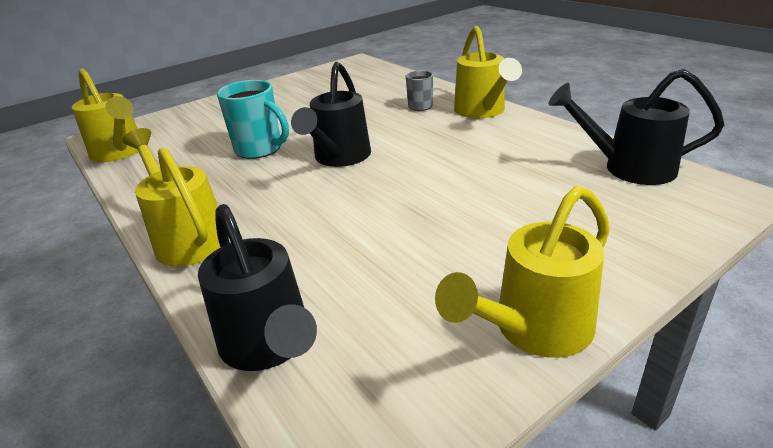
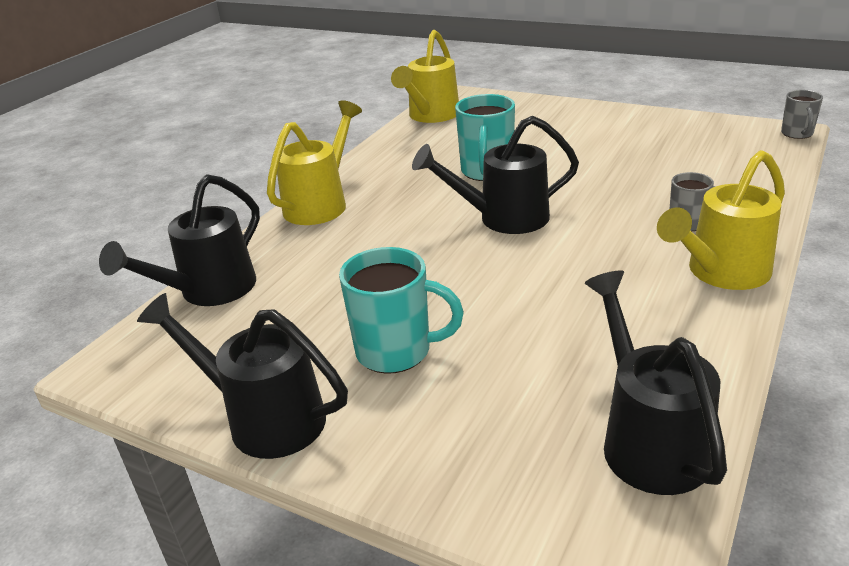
camera: 65 degrees right, 0 degrees up
yellow watering can [435,186,610,358] -> black watering can [137,293,348,459]
none -> turquoise mug [339,247,464,374]
none -> grey mug [781,90,823,139]

